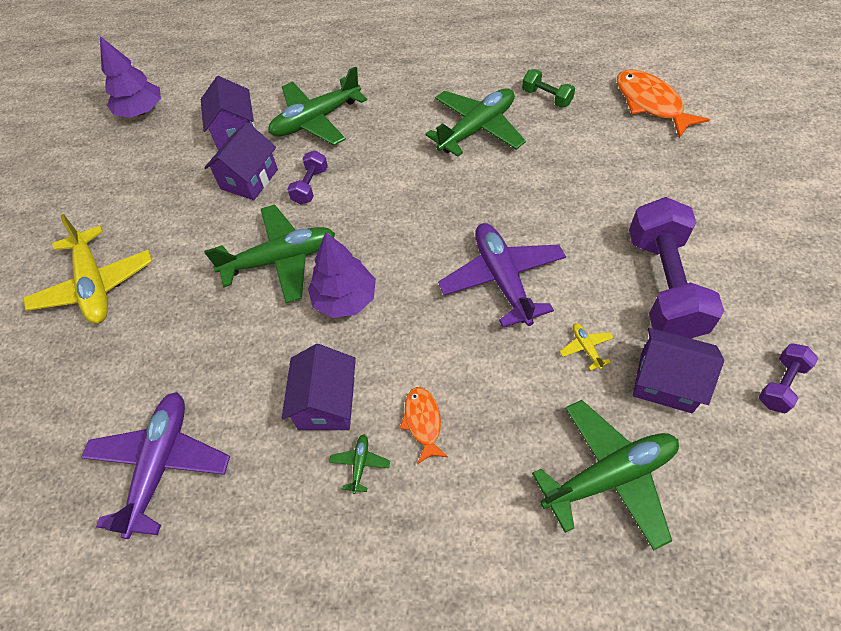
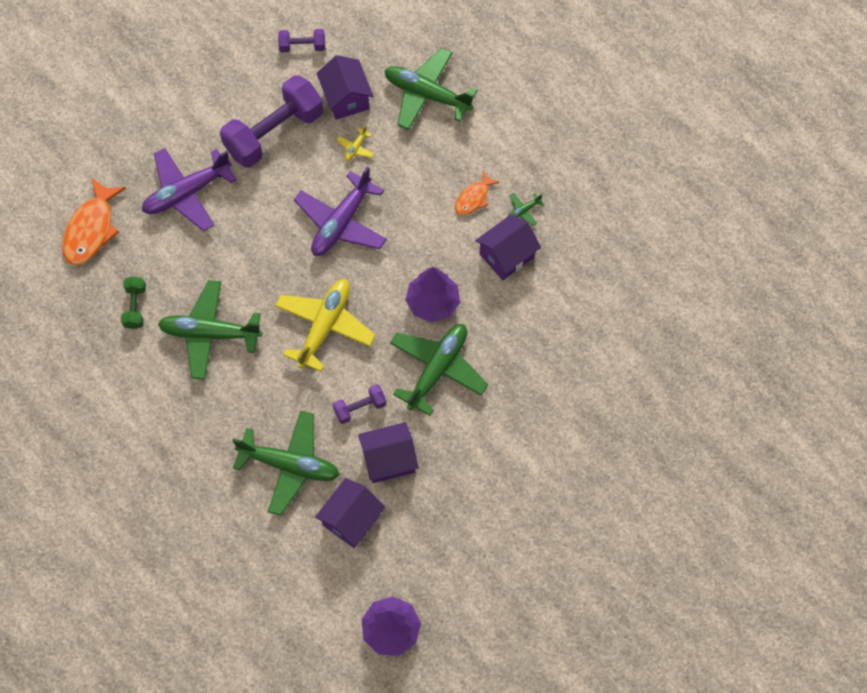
camera: 135 degrees left, 10 degrees up
yellow plane [23,214,152,323] -> yellow plane moved to [275,279,376,372]
purple plane [81,392,230,539] -> purple plane moved to [142,148,237,231]
green plane [204,205,335,303] -> green plane turned 90 degrees clockwise [390,324,488,416]

